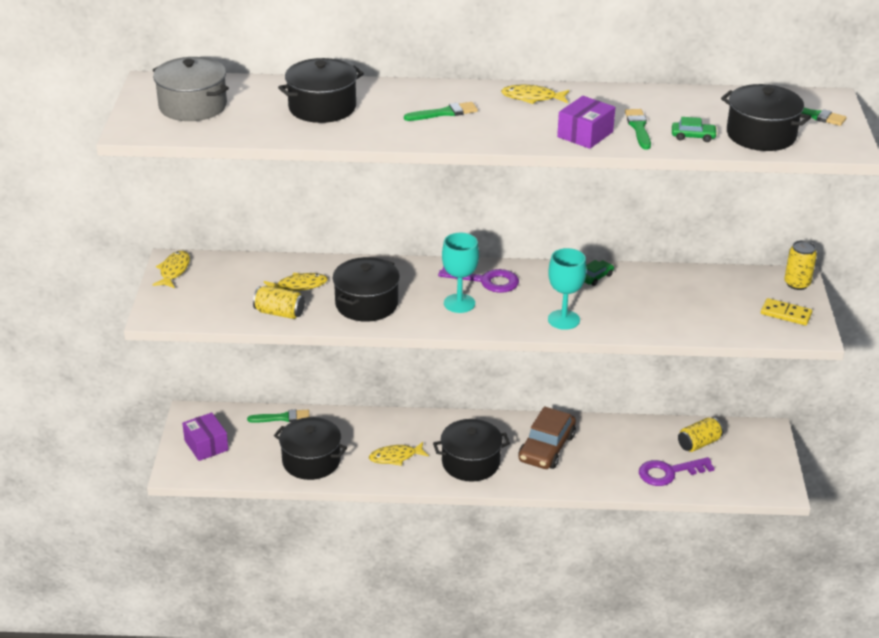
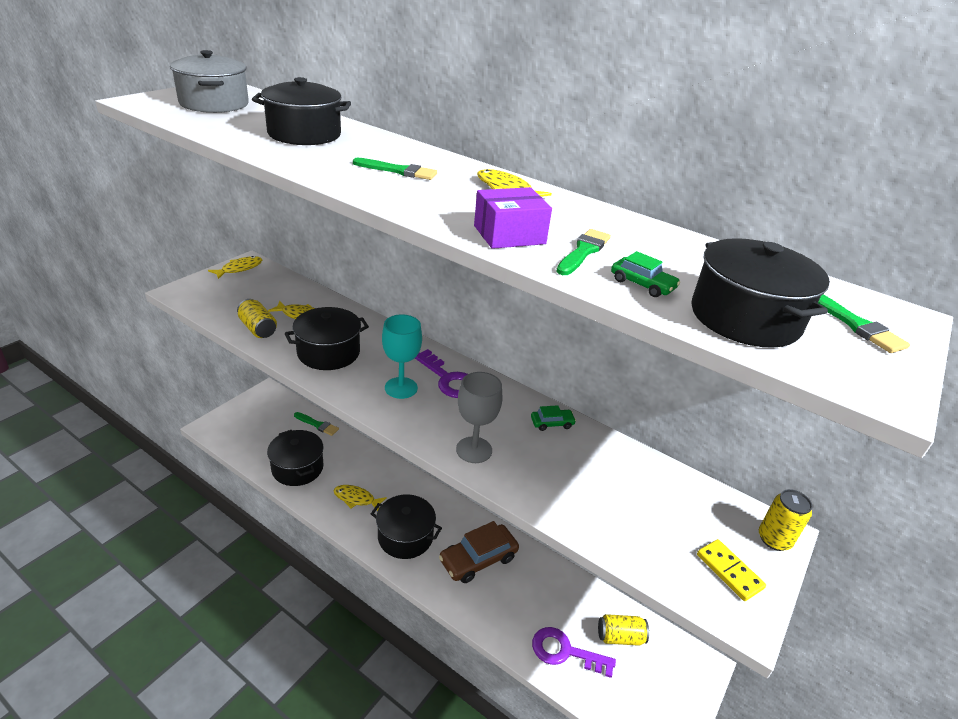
camera: 30 degrees right, 0 degrees up
purple box [182,412,228,461] -> none
turquoise goblet [548,248,587,330] -> grey goblet [456,372,502,463]

